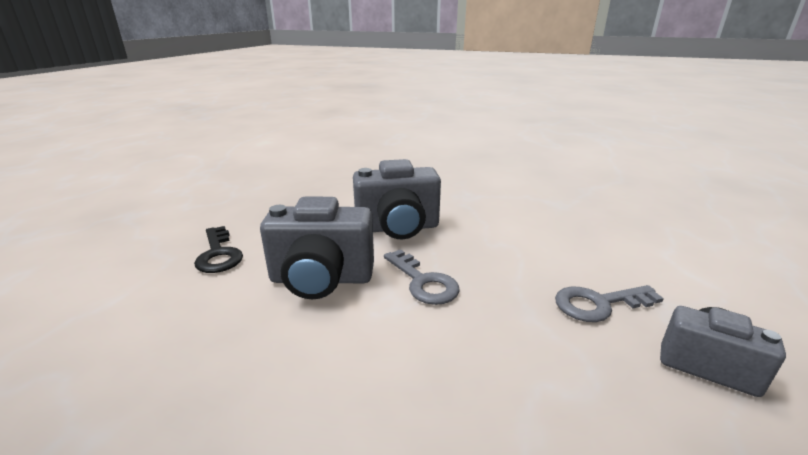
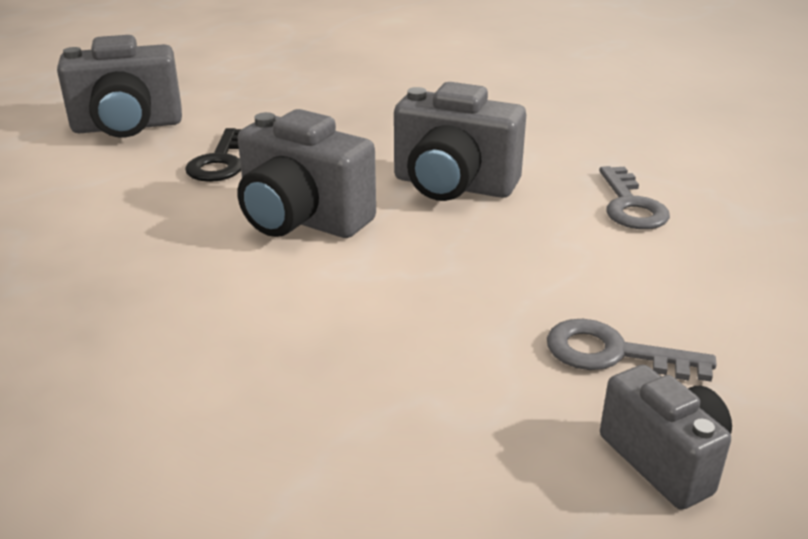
camera: 30 degrees right, 5 degrees up
grey key [384,249,460,305] -> grey key moved to [599,166,670,229]
none -> grey camera [57,35,182,138]

